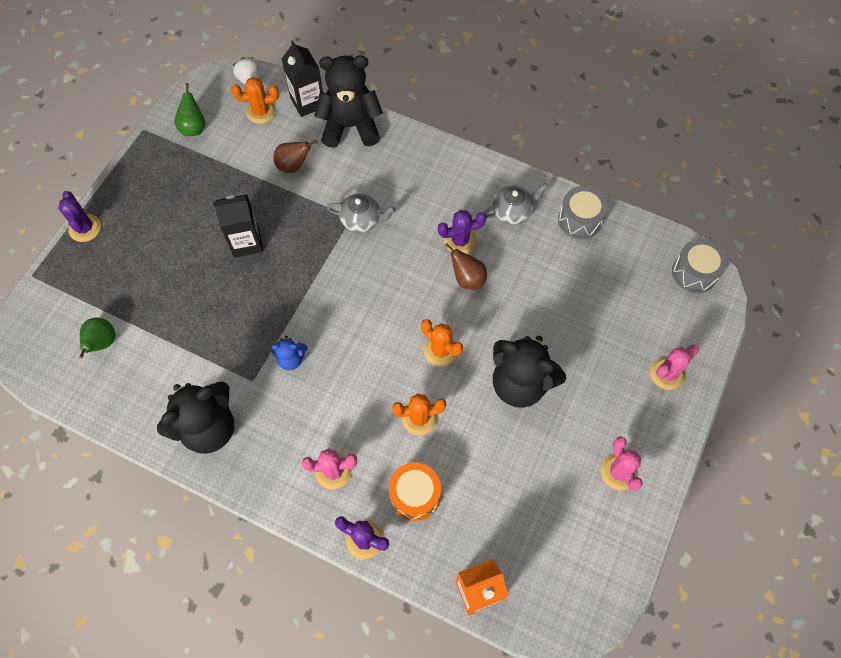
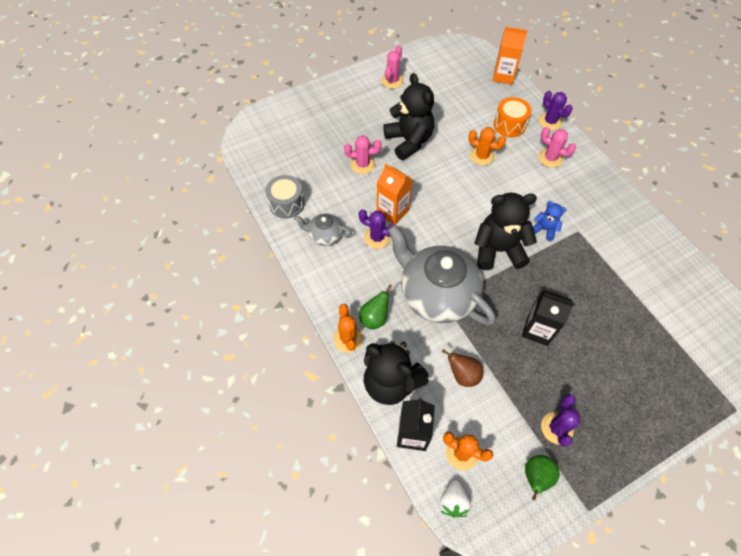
camera: 145 degrees left, 5 degrees down
purple cactus [58,191,101,242] -> purple cactus moved to [541,394,581,447]
green pear [79,318,115,358] -> green pear moved to [359,284,392,329]
black teddy bear [157,381,235,454] -> black teddy bear moved to [474,193,537,270]
grey teapot [327,193,396,233] -> grey teapot [388,225,496,326], size x2.15
orange cactus [421,319,463,367] -> orange cactus moved to [334,304,363,353]
brown pear [445,243,487,290] -> orange carton [377,164,413,224]
pink cactus [650,344,699,390] -> pink cactus moved to [344,135,382,174]
grey drum [672,239,728,294] -> none

